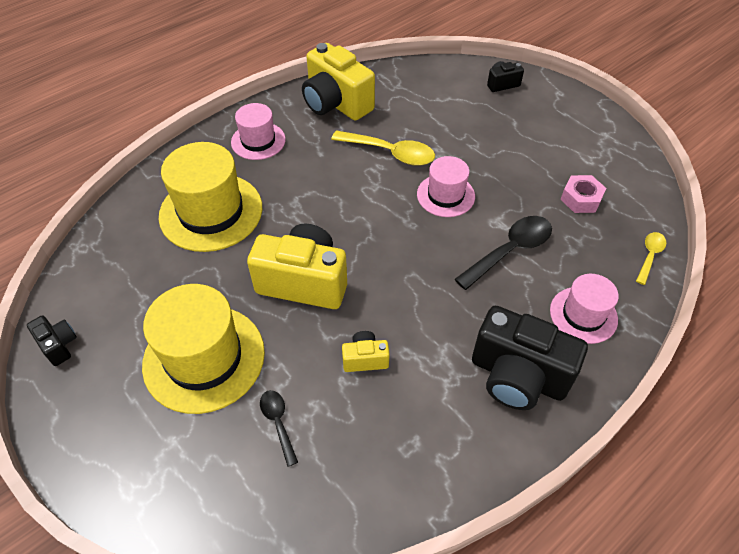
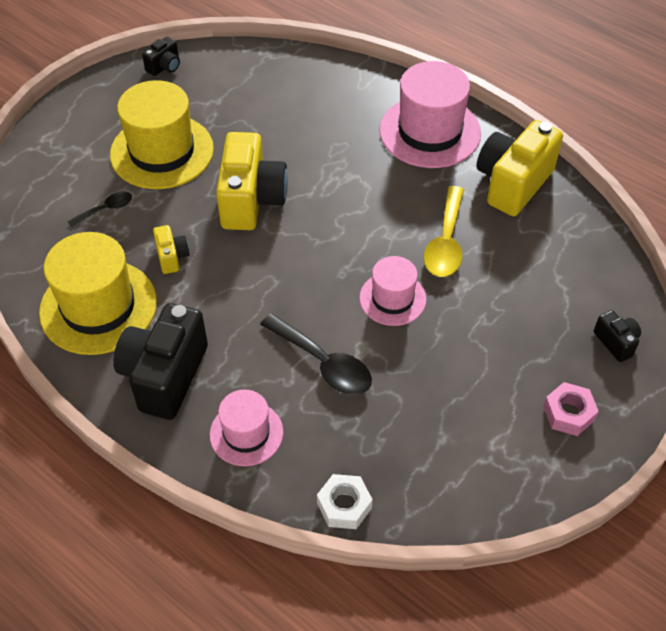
camera: 80 degrees right, 0 degrees up
yellow hat [159,142,262,252] -> yellow hat moved to [39,232,157,355]
pink hat [231,103,286,160] -> pink hat [379,61,481,168], size x1.73
pink nut [560,175,606,213] -> pink nut moved to [543,382,599,436]
yellow spoon [636,232,666,285] -> white nut [317,474,373,529]

